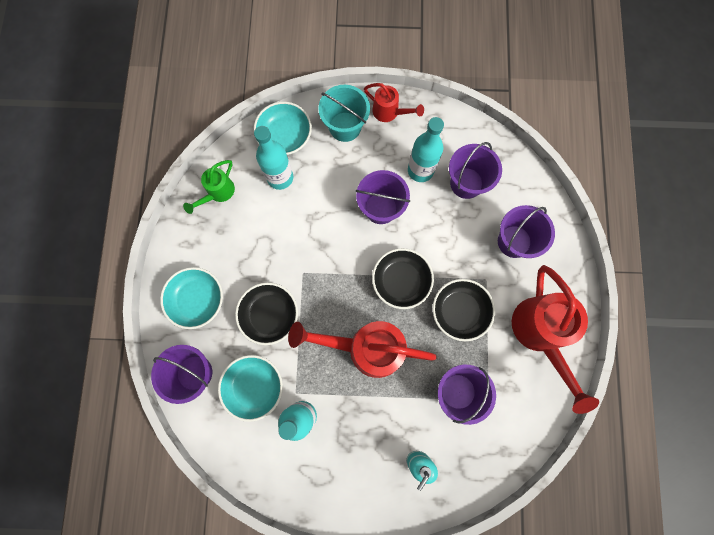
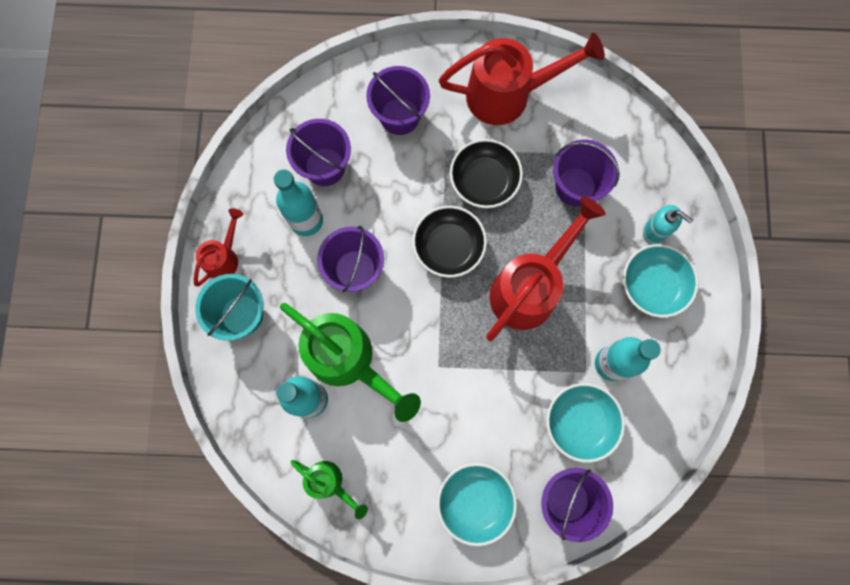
camera: 90 degrees left, 0 degrees up
black bowl [235,282,298,345] -> none
turquoise bowl [254,102,312,155] -> turquoise bowl moved to [623,244,699,318]
red watering can [288,321,437,378] -> red watering can turned 150 degrees counterclockwise [486,196,606,341]
none -> green watering can [280,303,421,422]

